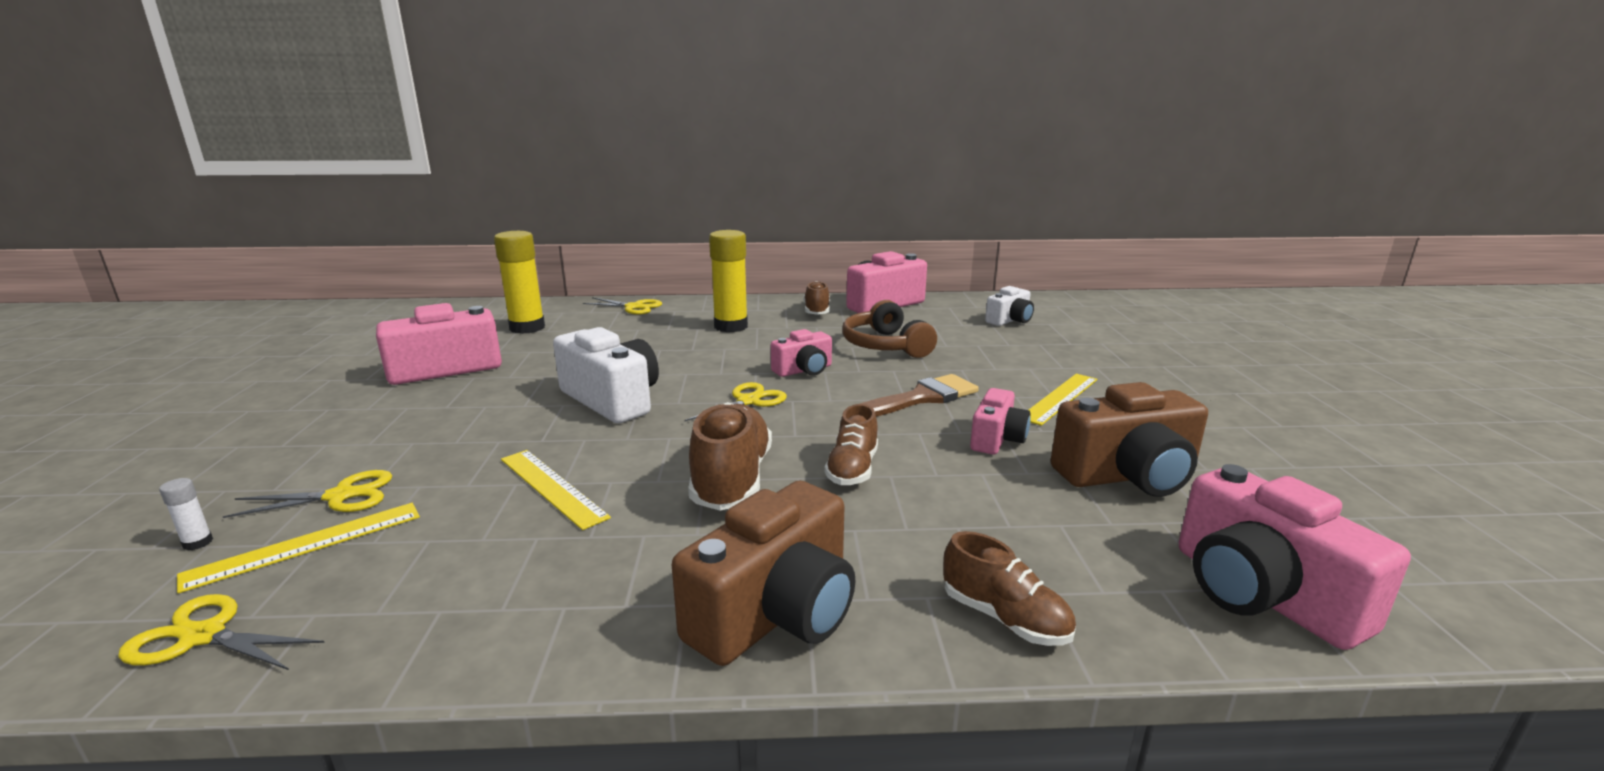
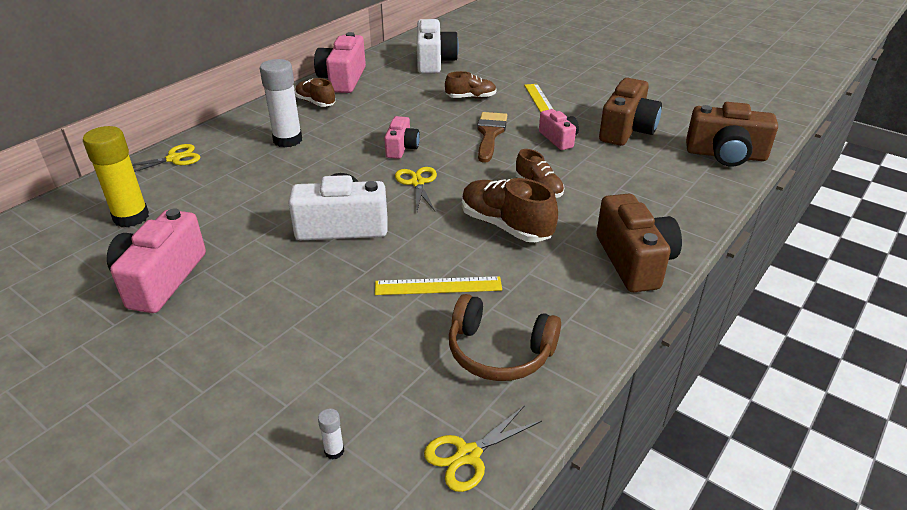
camera: 50 degrees left, 15 degrees up
yellow ruler [177,503,420,594] -> none
yellow scissors [223,470,393,518] -> none
yellow glue stick [709,230,748,332] -> white glue stick [260,59,302,148]
brown headphones [842,300,937,358] -> brown headphones moved to [449,294,561,381]
brown shoe [943,531,1076,646] -> brown shoe moved to [445,71,497,99]
white camera [985,286,1034,326] -> white camera [417,19,459,74], size x1.70
pink camera [1179,464,1411,650] -> brown camera [686,102,778,166]

